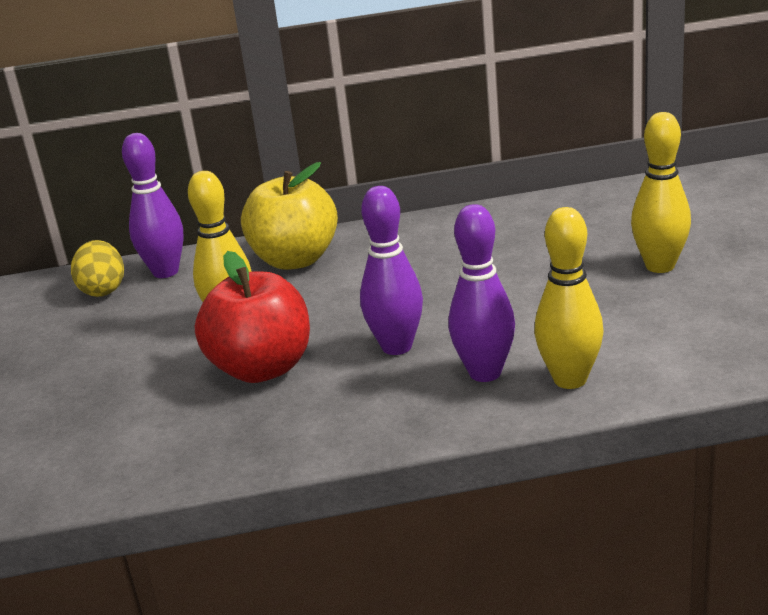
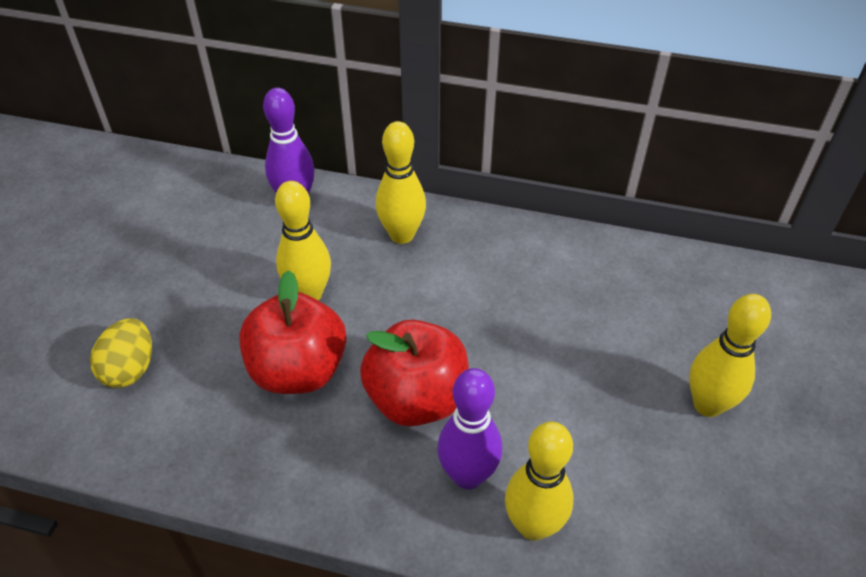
camera: 20 degrees right, 20 degrees up
yellow egg [71,240,124,297] -> yellow egg moved to [90,318,152,388]
yellow apple [241,162,338,270] -> yellow bowling pin [376,121,426,244]
purple bowling pin [360,186,423,355] -> red apple [360,320,469,427]

